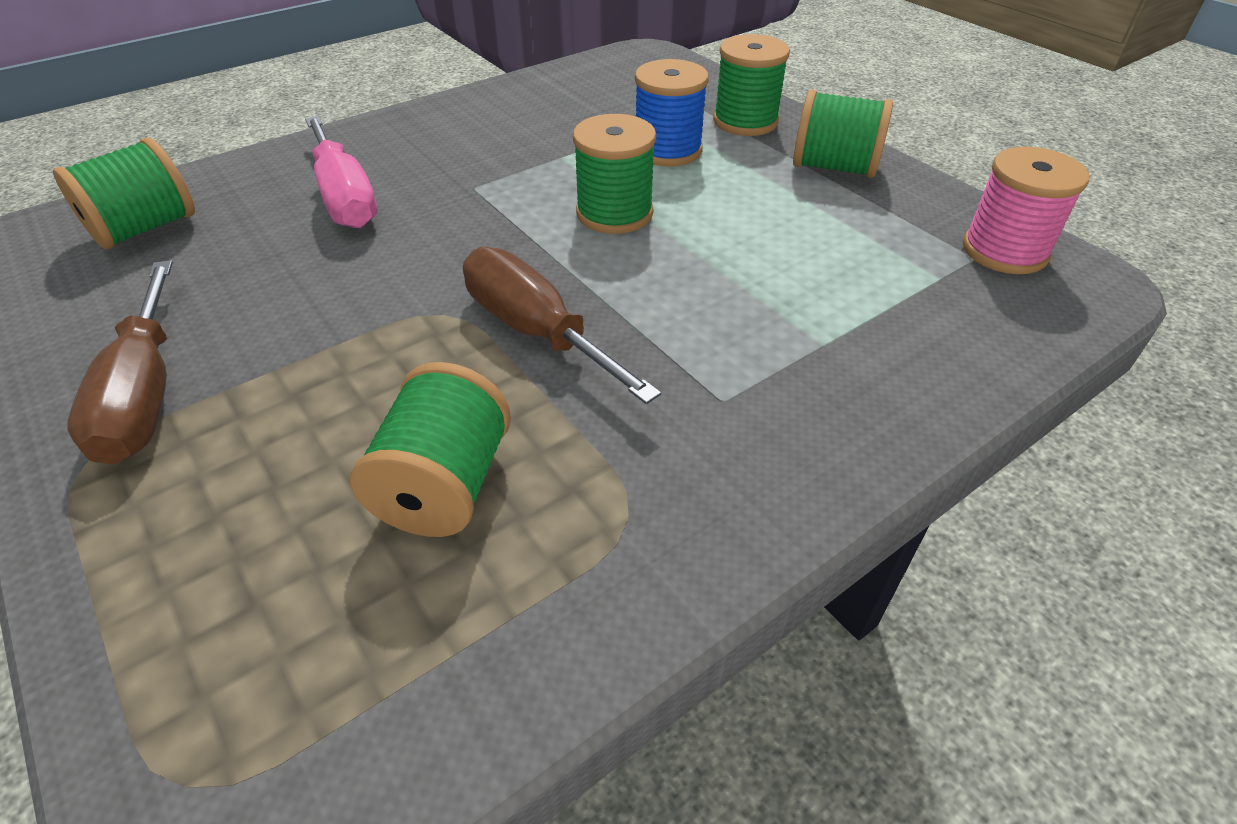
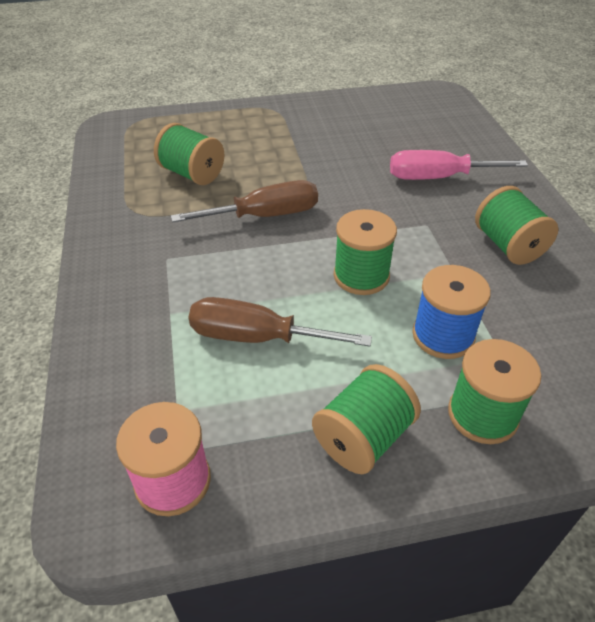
camera: 115 degrees right, 0 degrees up
green spool [53,138,195,250] -> green spool moved to [475,186,559,265]
brown screwdriver [67,260,173,465] -> brown screwdriver moved to [188,297,372,347]

